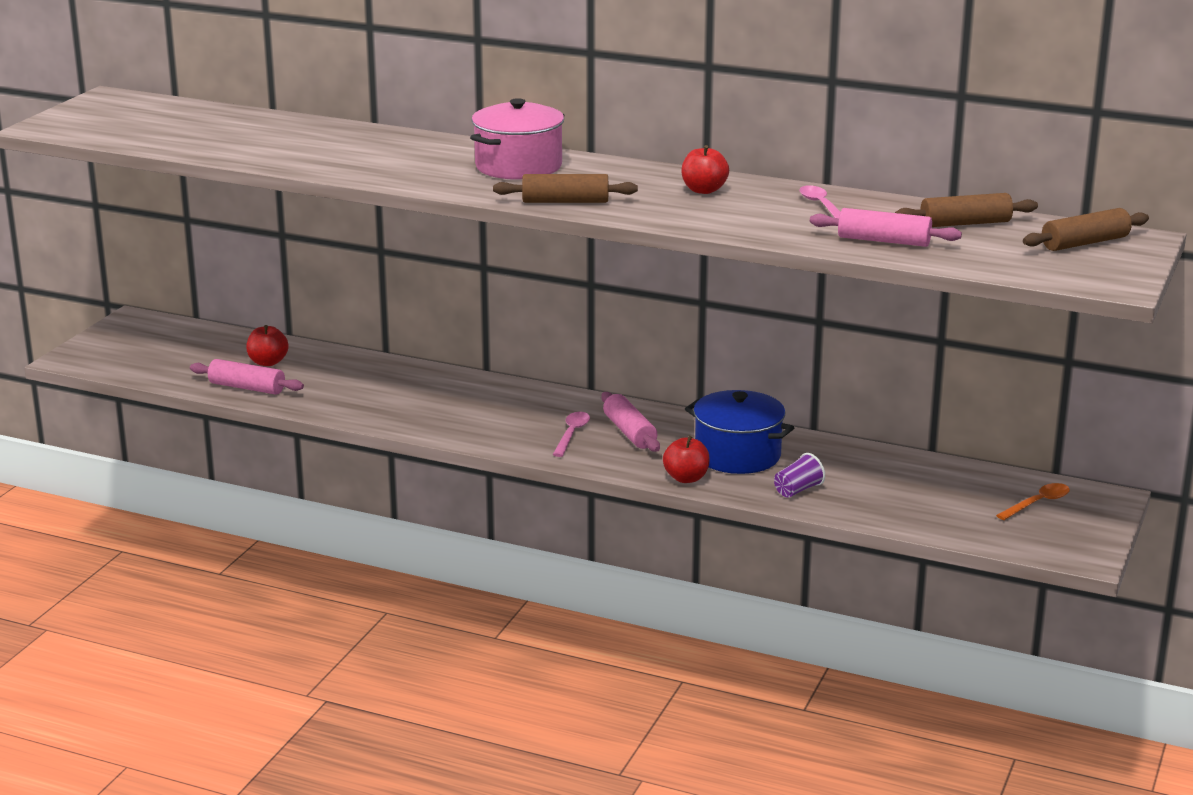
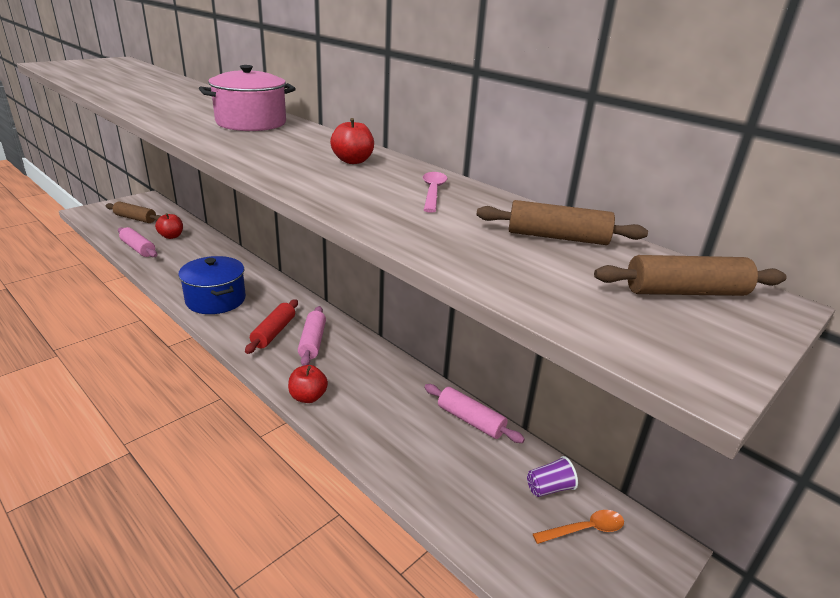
camera: 20 degrees right, 5 degrees up
brown rolling pin [493,174,638,203] -> brown rolling pin moved to [106,202,161,223]
pink spoon [553,412,590,457] -> red rolling pin [245,299,298,354]
blue pot [685,390,794,474] -> blue pot moved to [178,256,246,314]
purple cup [774,453,825,498] -> purple cup moved to [527,456,578,497]
pink rolling pin [810,208,962,247] -> pink rolling pin moved to [424,384,525,443]

